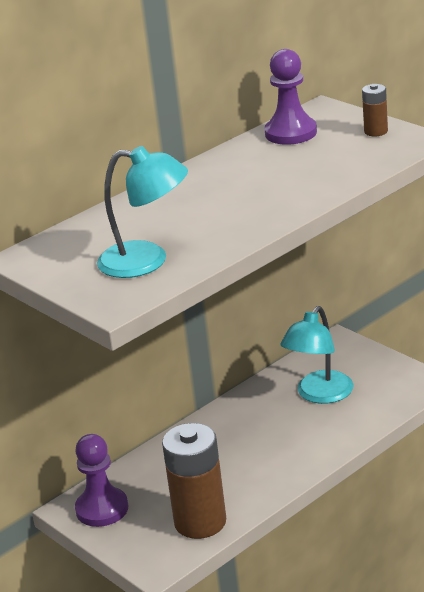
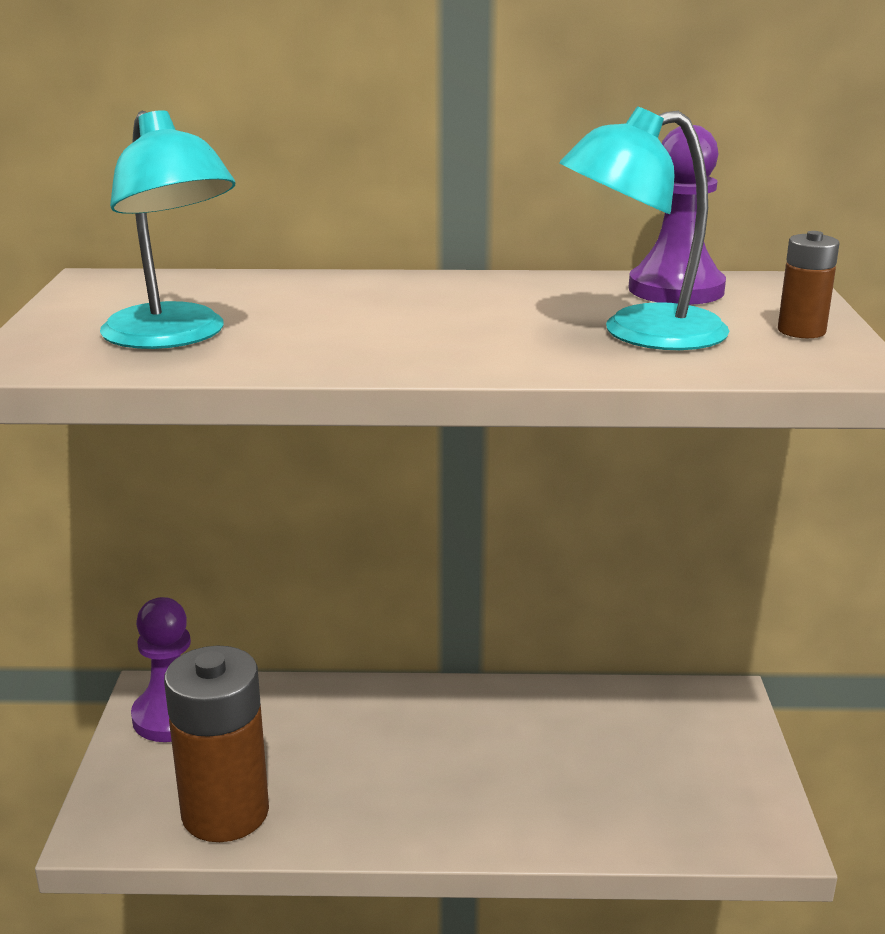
camera: 40 degrees right, 5 degrees down
turquoise lamp [280,306,353,404] -> turquoise lamp moved to [559,106,729,350]

